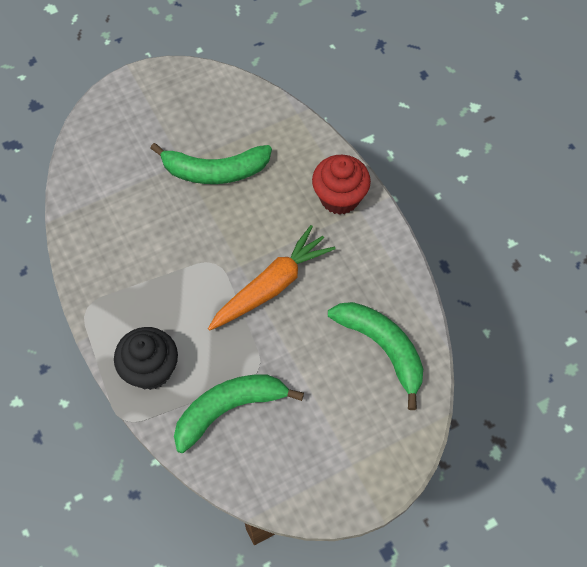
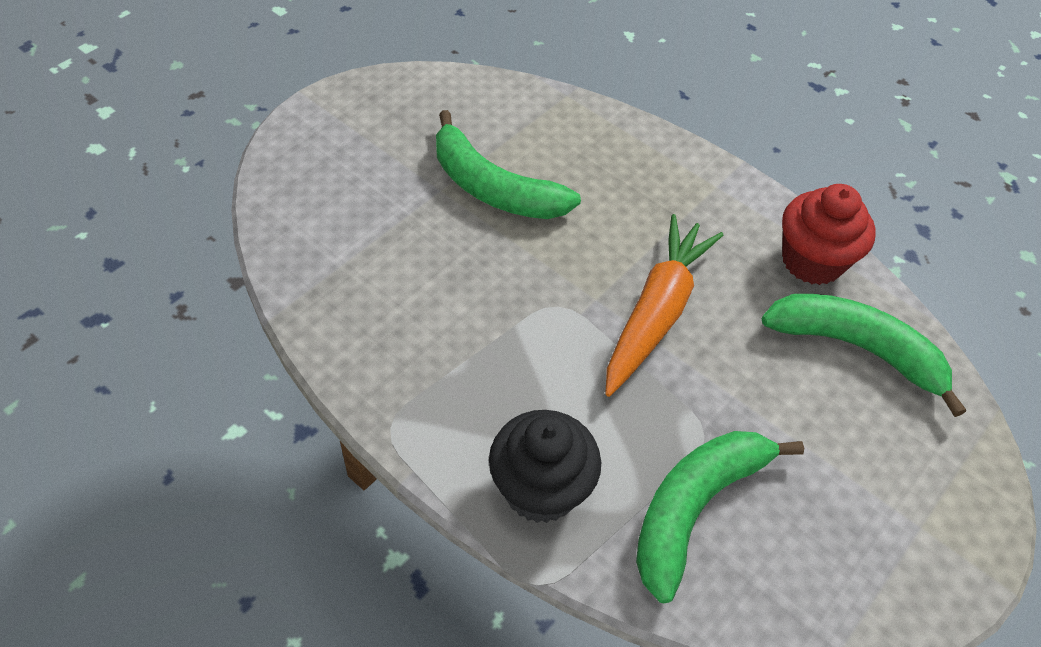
camera: 25 degrees left, 10 degrees down
green banana [150,143,272,184] -> green banana turned 60 degrees clockwise [436,110,581,219]
red cupcake [312,155,371,215] -> red cupcake moved to [782,184,876,285]

